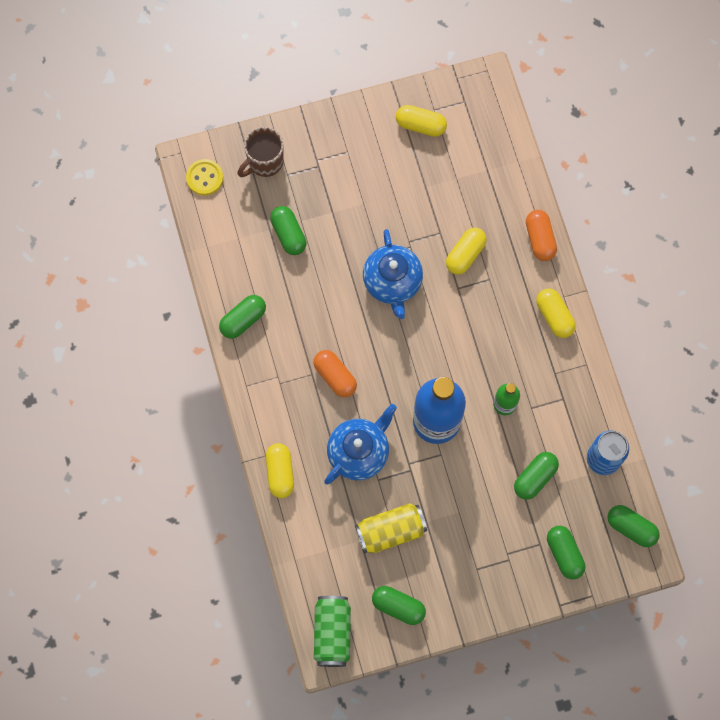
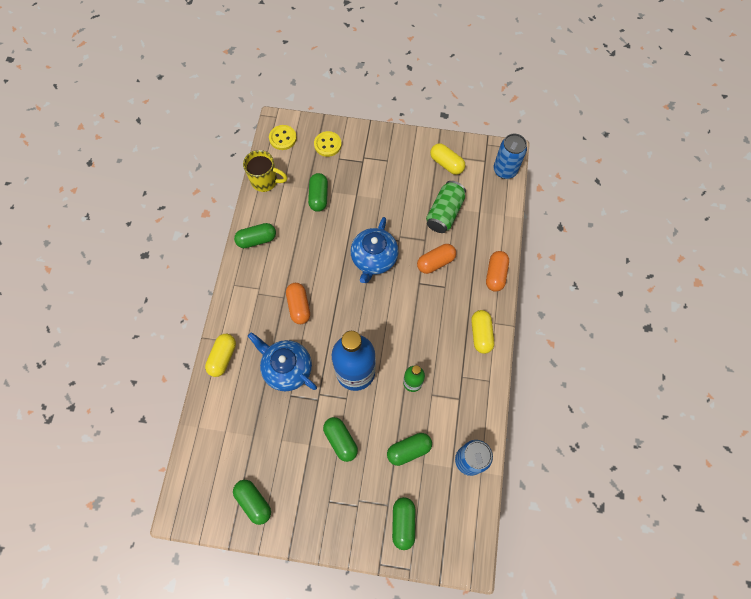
camera: 25 degrees right, 5 degrees down
brown mug [237,127,284,177] -> yellow button [314,131,342,157]
green can [314,596,351,667] -> green can moved to [426,181,466,233]
blue teapot [324,404,397,484] -> blue teapot turned 120 degrees counterclockwise [248,332,317,391]
yellow can [355,503,427,554] -> none
yellow capsule [446,227,487,275] -> orange capsule [417,244,456,274]
green capsule [607,505,660,547] -> green capsule moved to [323,417,358,462]
none -> yellow mug [243,150,288,192]
none -> blue can [493,133,527,179]

